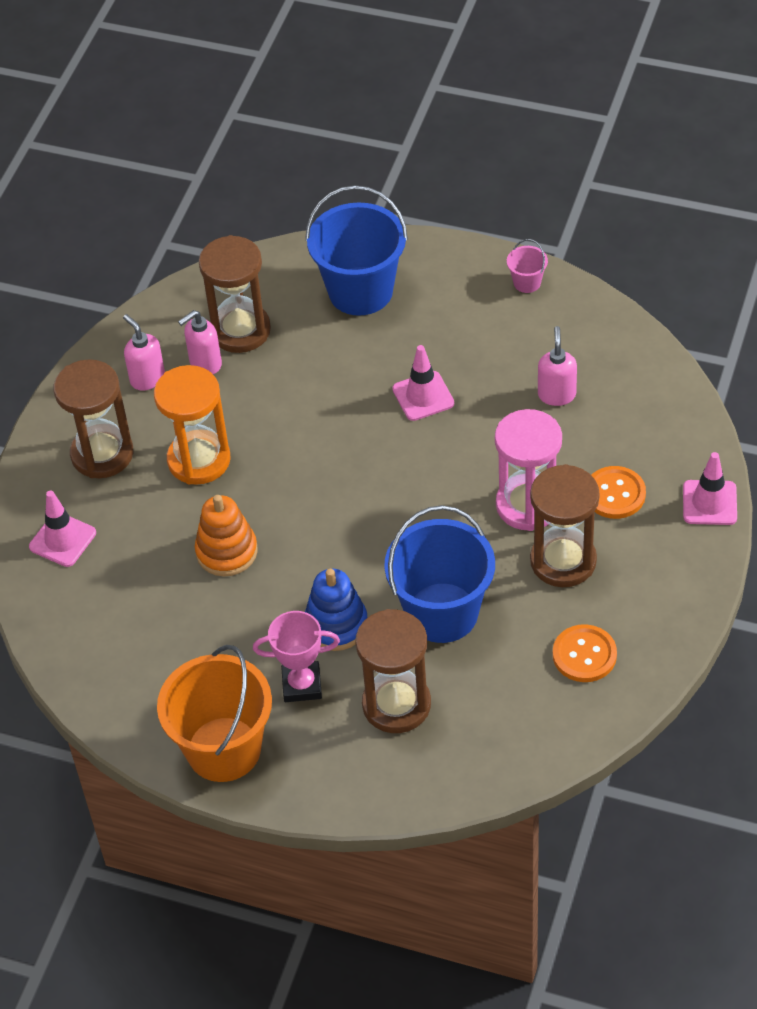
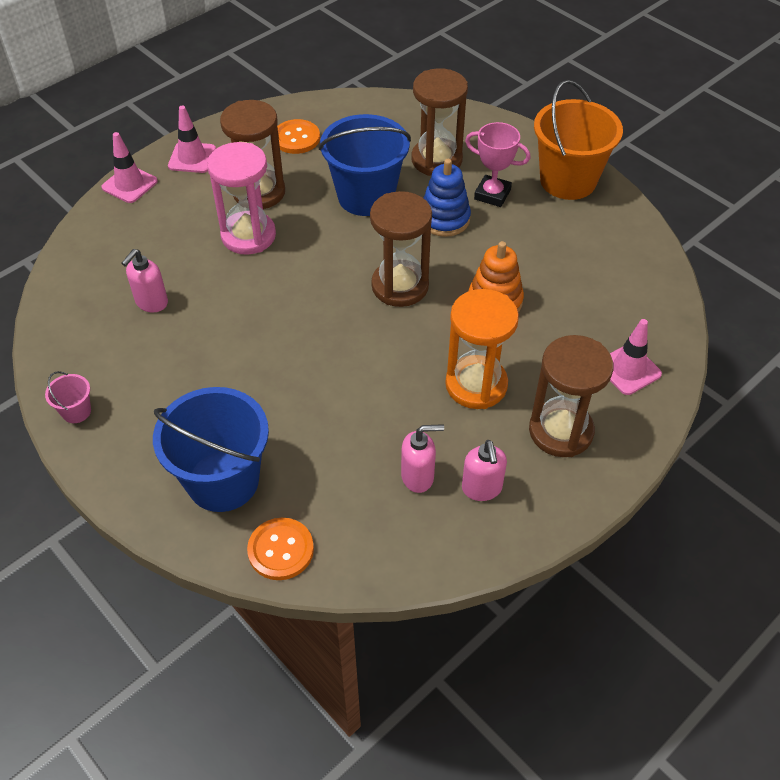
camera: 155 degrees left, 0 degrees up
brown hourglass [199,235,271,353] -> brown hourglass moved to [370,191,432,307]
pink traffic cone [392,345,454,421] -> pink traffic cone moved to [168,106,216,173]
orange button [591,466,646,519] -> orange button moved to [247,518,314,580]

